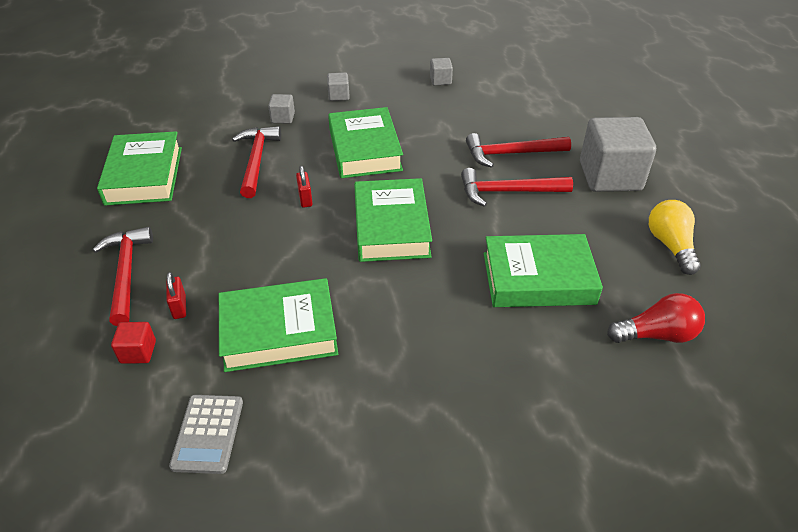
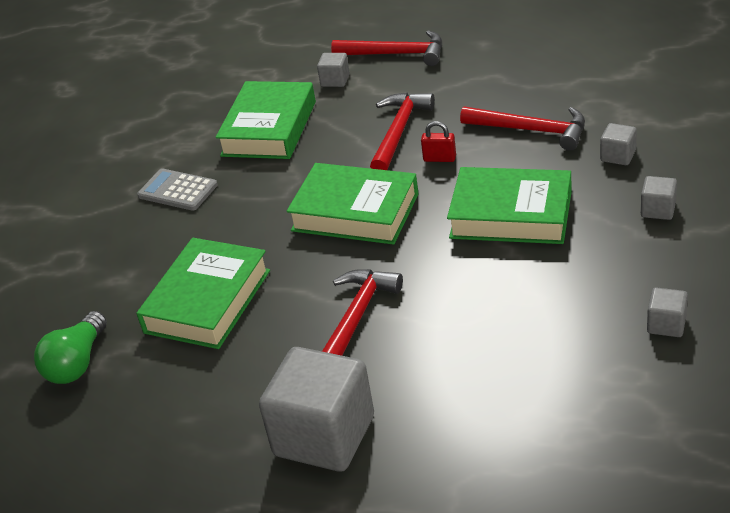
camera: 120 degrees right, 5 degrees down
green book [97,131,182,206] -> none
red cube [111,322,156,364] -> none
red padlock [166,272,186,319] -> grey cube [317,53,350,87]
grey calculator [169,395,243,474] -> grey calculator moved to [137,168,218,211]
red hammer [466,133,571,168] -> red hammer moved to [370,92,435,170]
red light bulb [607,293,705,343] -> green light bulb [34,311,107,384]
yellow light bulb [649,200,701,275] -> none

